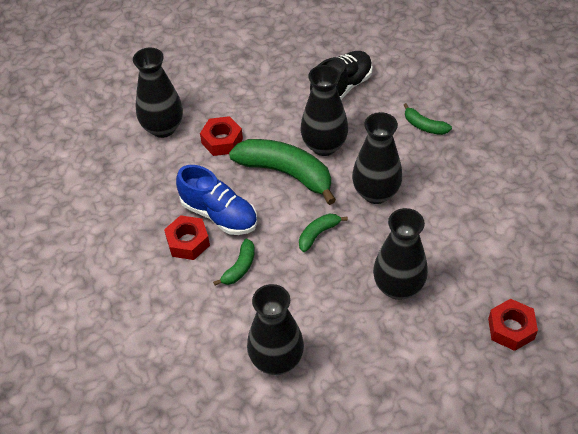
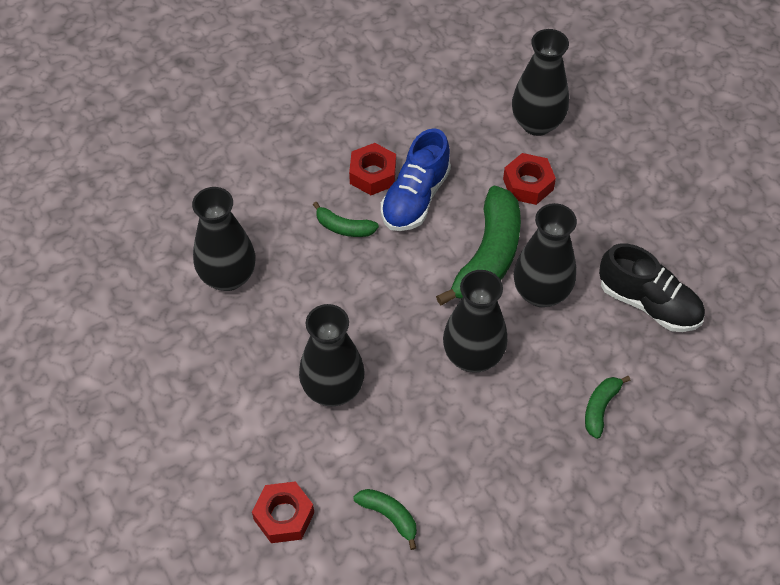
camera: 80 degrees right, 5 degrees up
green banana [299,213,348,252] -> green banana moved to [354,489,417,550]

